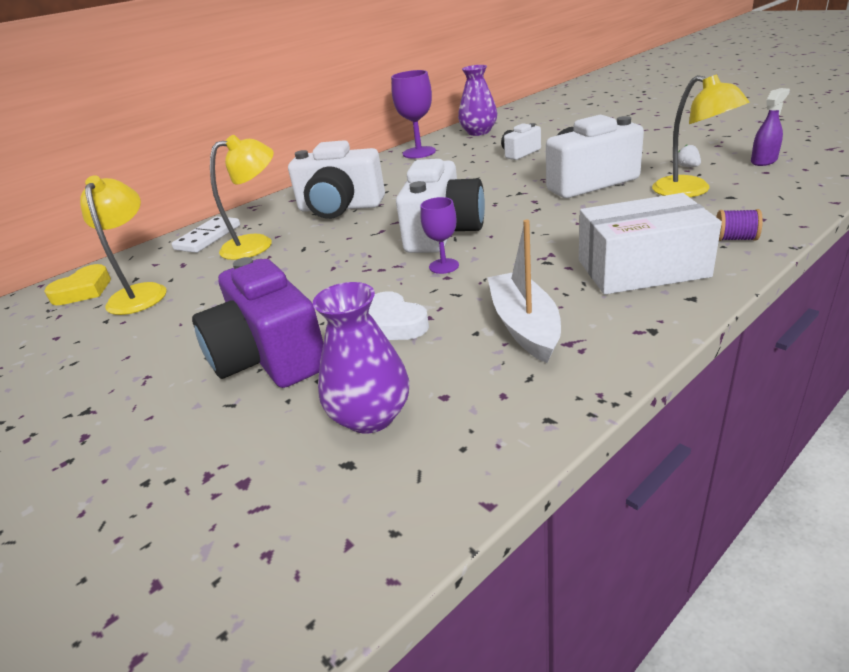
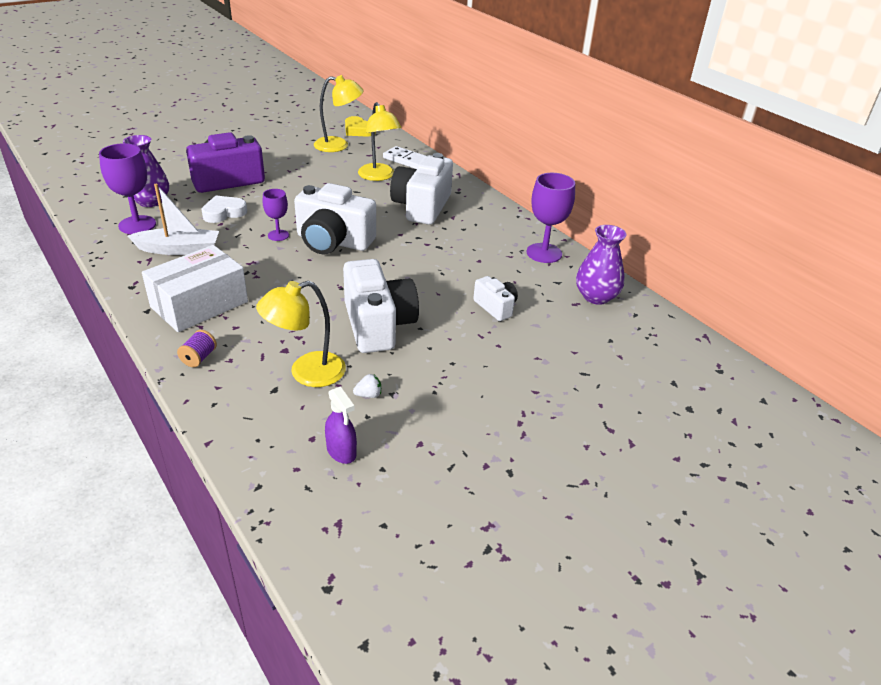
camera: 90 degrees right, 5 degrees up
white box [579,193,722,294] -> white box turned 45 degrees clockwise [142,245,248,332]
none -> purple goblet [99,143,156,234]

